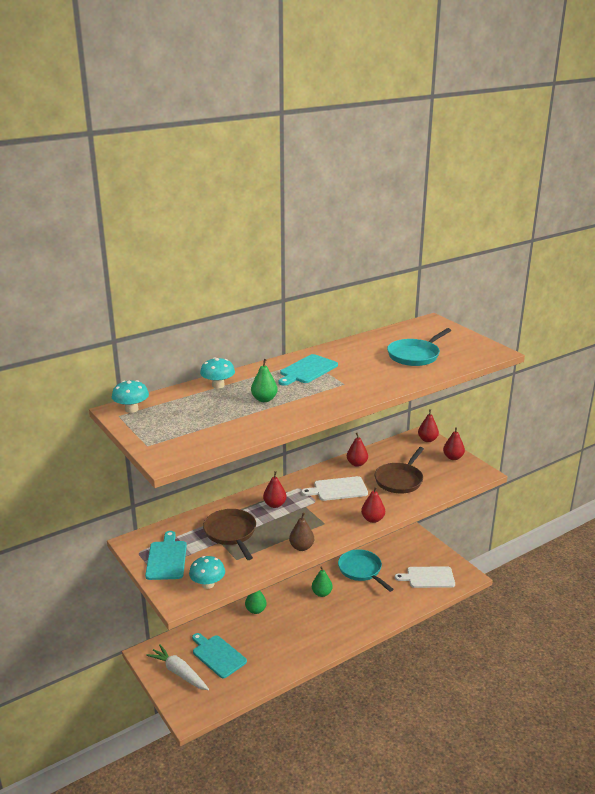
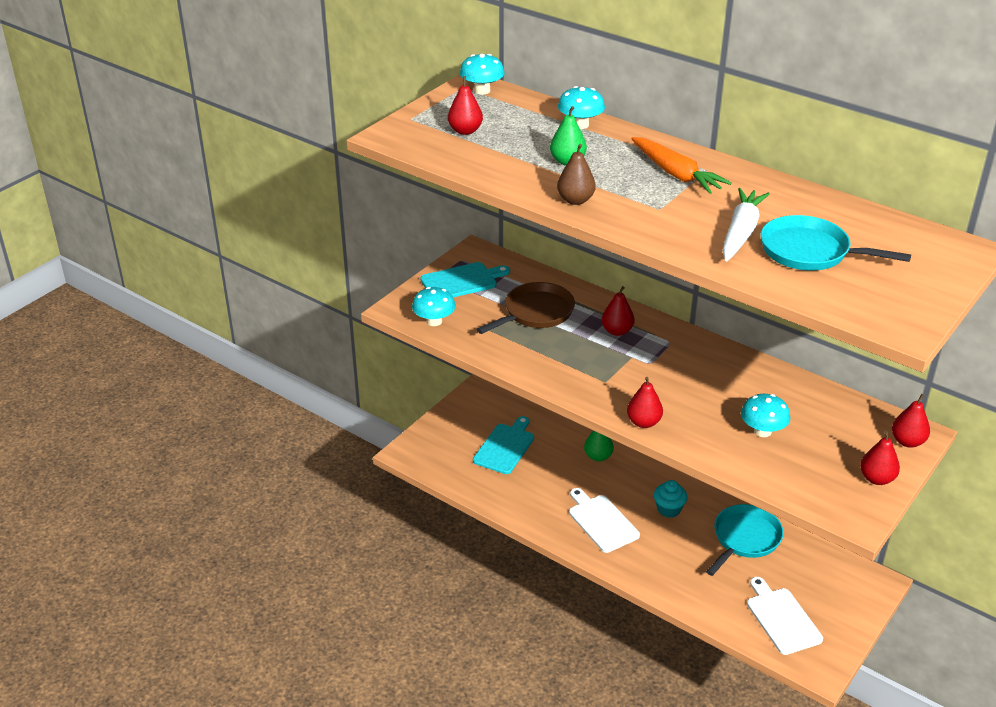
camera: 70 degrees right, 10 degrees up
white carrot [146,644,209,690] -> white carrot moved to [722,188,770,261]
turquoise cutting board [279,354,338,386] -> orange carrot [631,137,732,194]
brown pear [289,512,314,551] -> brown pear moved to [557,144,596,205]
white cutting board [301,476,368,501] -> white cutting board moved to [569,488,640,553]
green pear [312,566,333,597] -> turquoise cupcake [654,480,687,518]
red pear [347,433,368,467] -> red pear moved to [448,76,483,135]
brown pan [375,447,424,494] -> turquoise mushroom [741,394,790,437]

